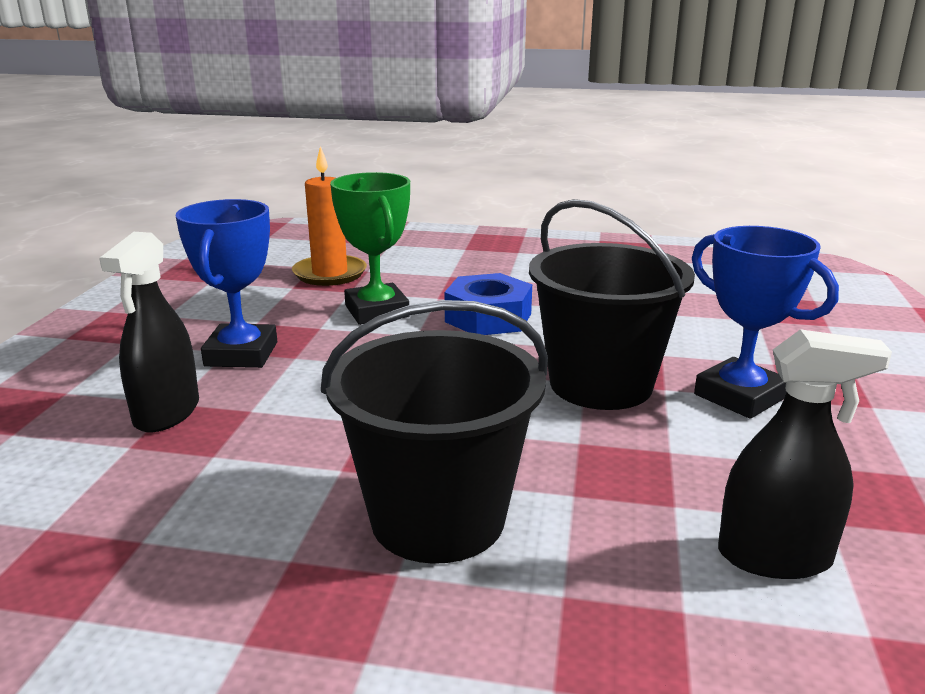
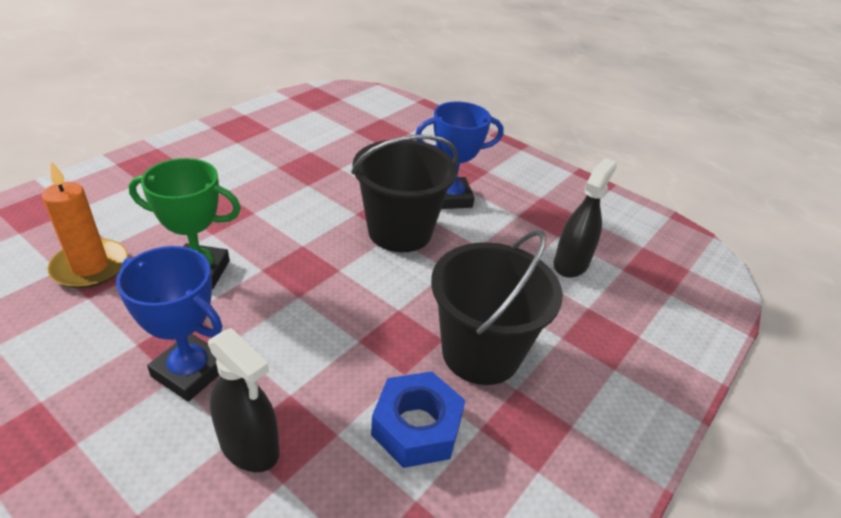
camera: 65 degrees left, 15 degrees up
blue nut [445,273,532,335] -> blue nut moved to [371,371,465,468]

